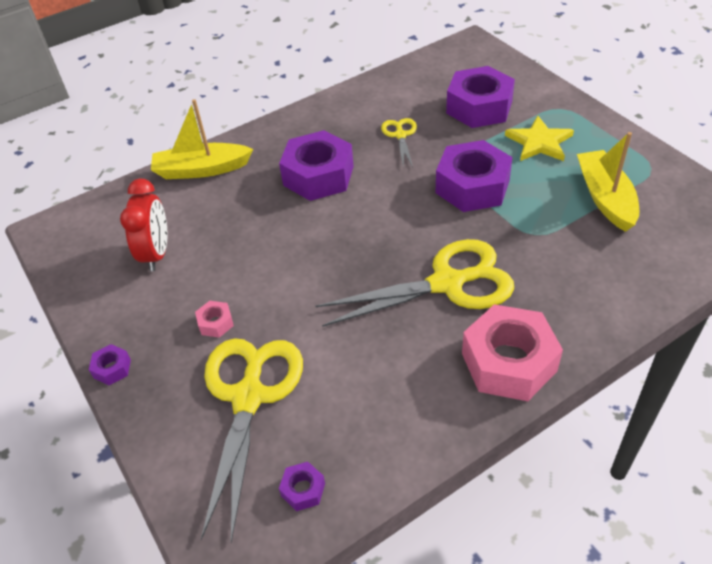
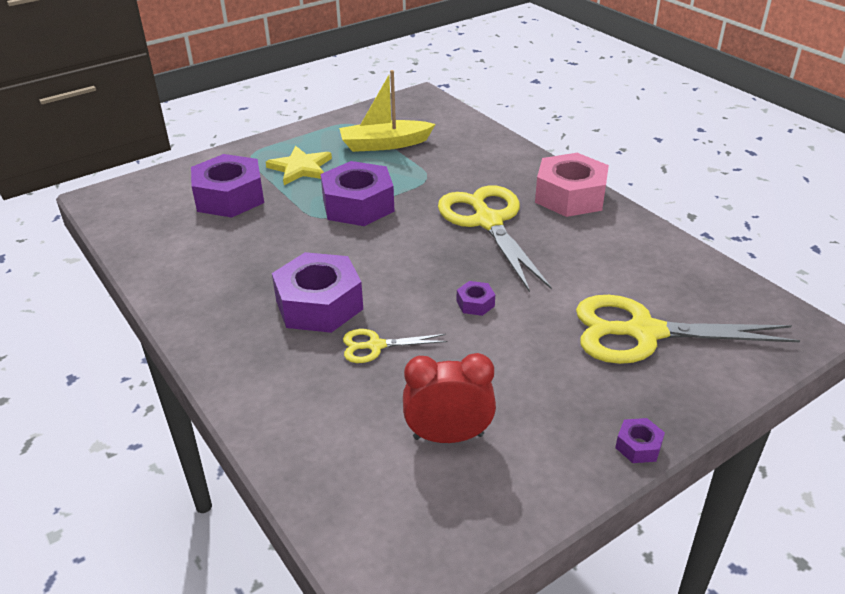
camera: 95 degrees left, 10 degrees down
yellow boat [151,99,253,179] -> none
pink nut [195,301,234,338] -> none
purple nut [279,462,325,511] -> purple nut moved to [457,281,495,316]
yellow scissors [381,118,417,167] -> yellow scissors moved to [343,329,448,363]

